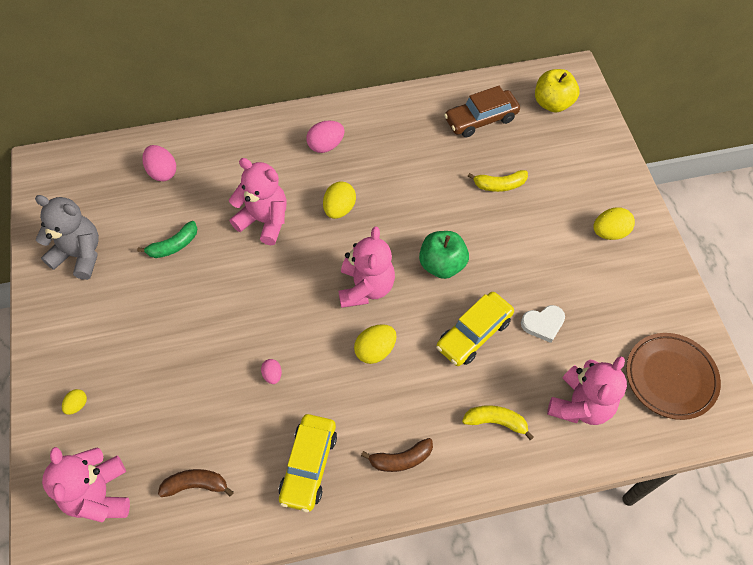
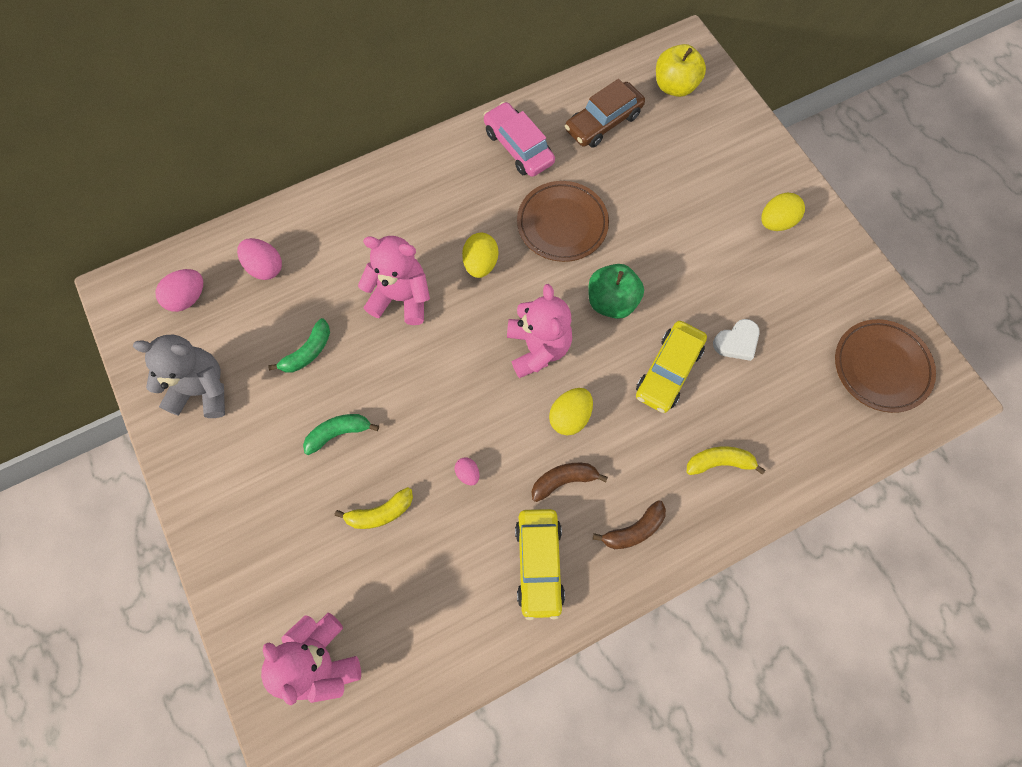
camera: 15 degrees left, 10 degrees up
yellow egg [62,389,87,415] -> none
brown banana [158,469,234,497] -> brown banana moved to [531,463,608,502]
pink egg [306,120,345,153] -> pink egg moved to [156,269,203,312]
yellow banana [467,170,528,192] -> yellow banana moved to [335,487,413,529]
pink teddy bear [547,356,627,425] -> none
none -> green banana [303,414,379,455]
none -> pink car [483,102,555,177]
none -> brown plate [517,181,609,262]

